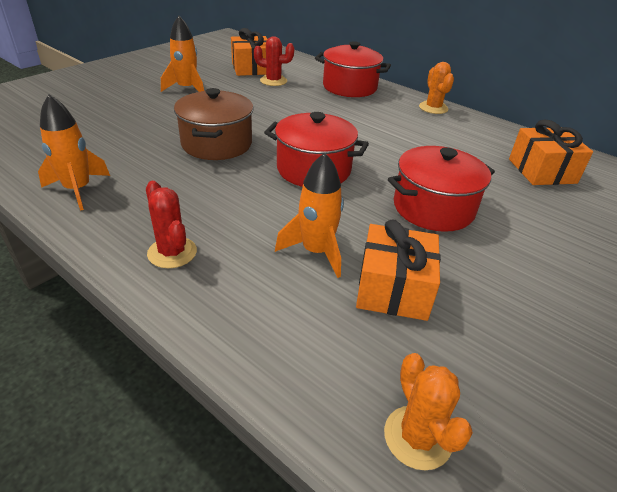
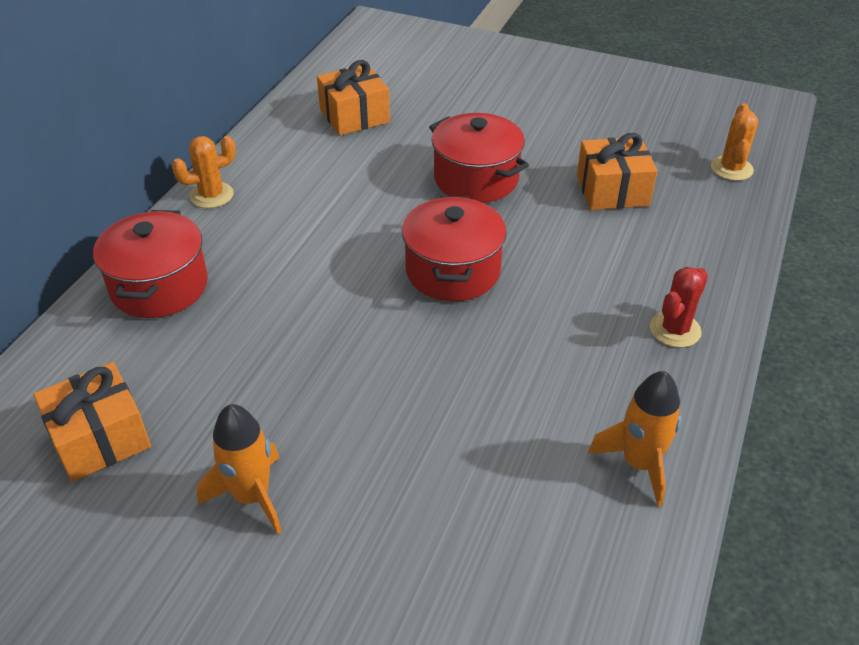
camera: 105 degrees left, 5 degrees up
brown pot [174,88,254,160] -> none
red cactus [254,36,294,86] -> none
orange rocket [275,153,344,278] -> none
orange cactus [384,353,473,470] -> orange cactus turned 45 degrees counterclockwise [711,103,758,181]

